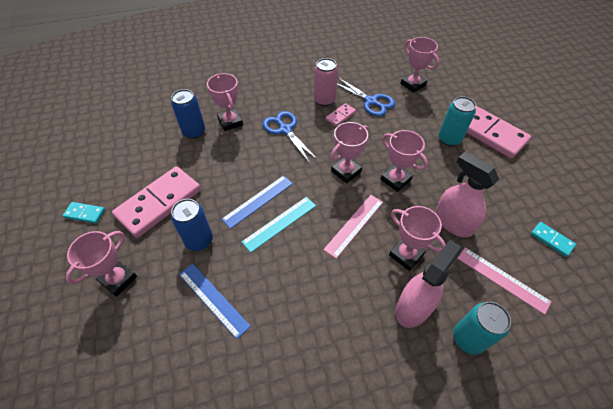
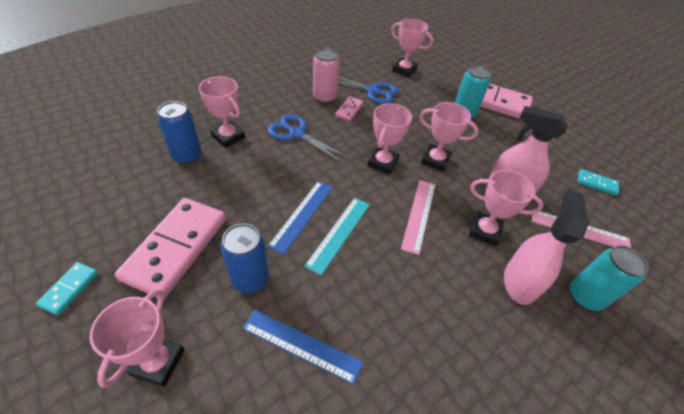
camera: 25 degrees left, 5 degrees down
turquoise domino [63,202,105,224] -> turquoise domino turned 60 degrees counterclockwise [36,262,98,315]

